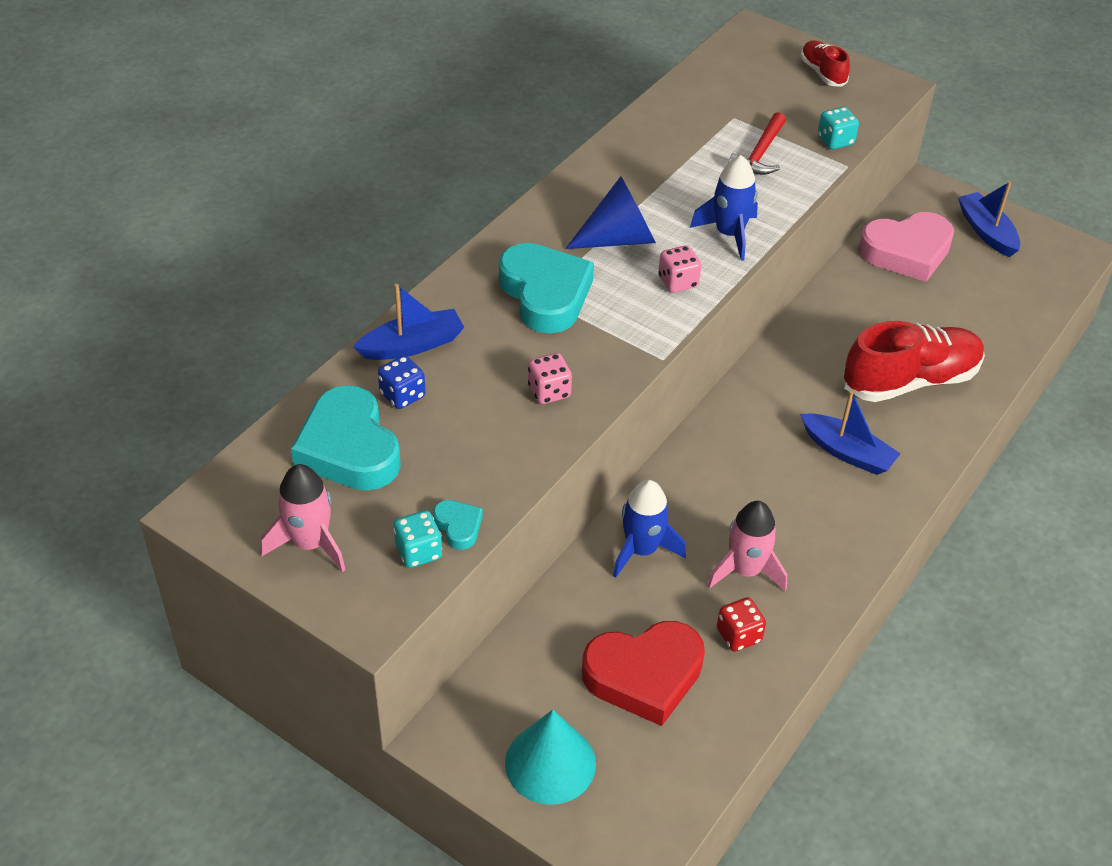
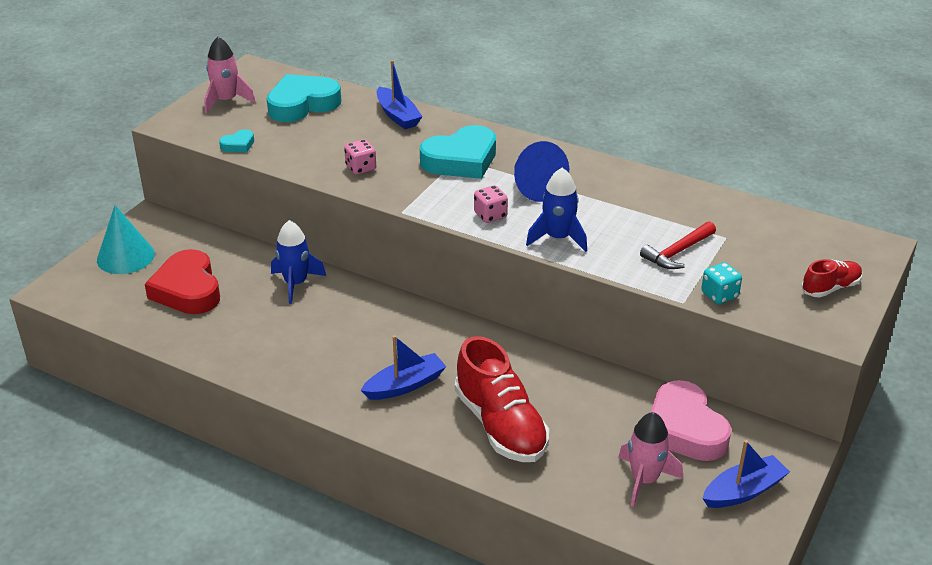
camera: 85 degrees right, 10 degrees down
blue dice [378,355,425,409] -> none
turquoise dice [393,510,442,568] -> none
pink rocket [707,501,787,591] -> pink rocket moved to [618,412,683,507]
red dice [717,597,766,652] -> none
red hammer [728,112,786,175] -> red hammer turned 60 degrees counterclockwise [640,221,716,269]
blue boat [800,390,901,475] -> blue boat turned 150 degrees counterclockwise [360,335,446,400]

